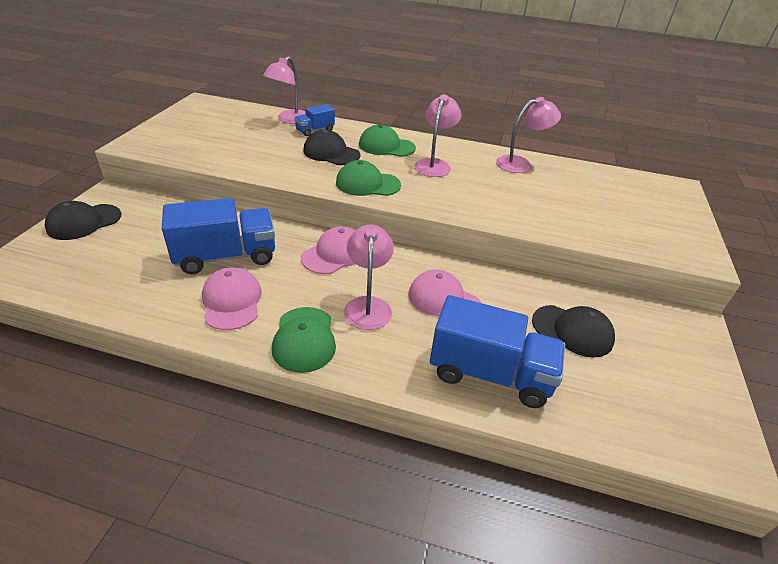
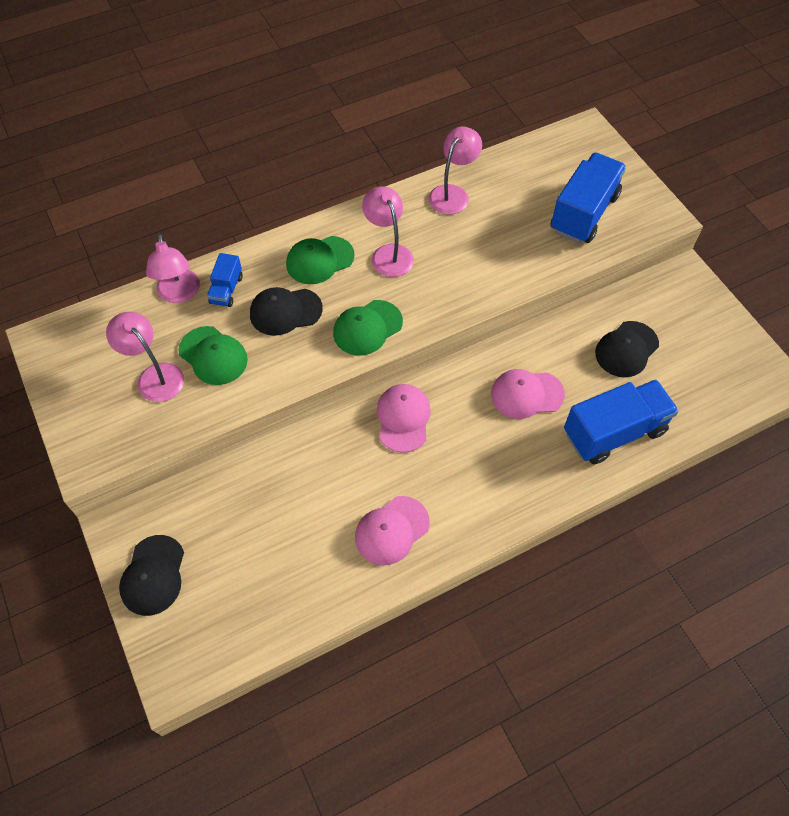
camera: 40 degrees left, 20 degrees up
blue truck [162,198,275,274] -> blue truck moved to [550,153,626,243]
pink cap [202,267,262,330] -> pink cap turned 75 degrees counterclockwise [355,496,430,565]
green cap [272,307,336,373] -> green cap moved to [179,326,248,385]
pink lamp [344,225,394,330] -> pink lamp moved to [106,312,184,402]
black cap [532,305,615,358] -> black cap turned 150 degrees clockwise [595,321,659,377]

